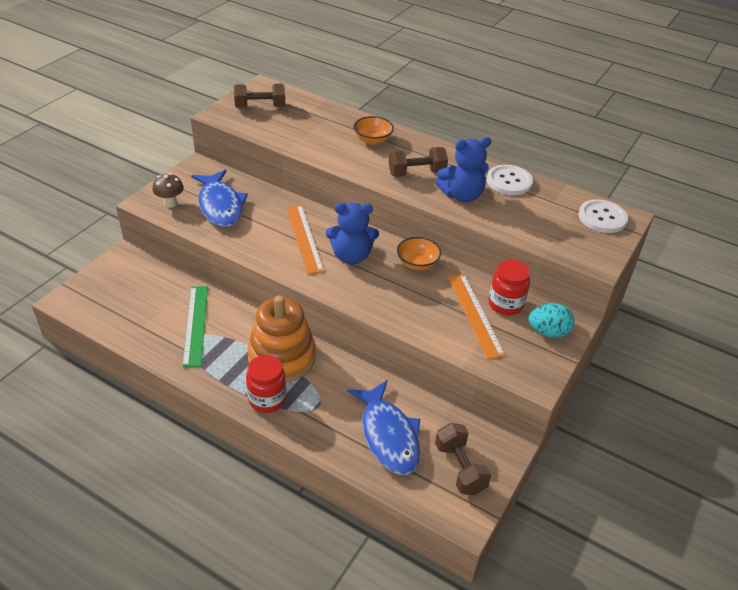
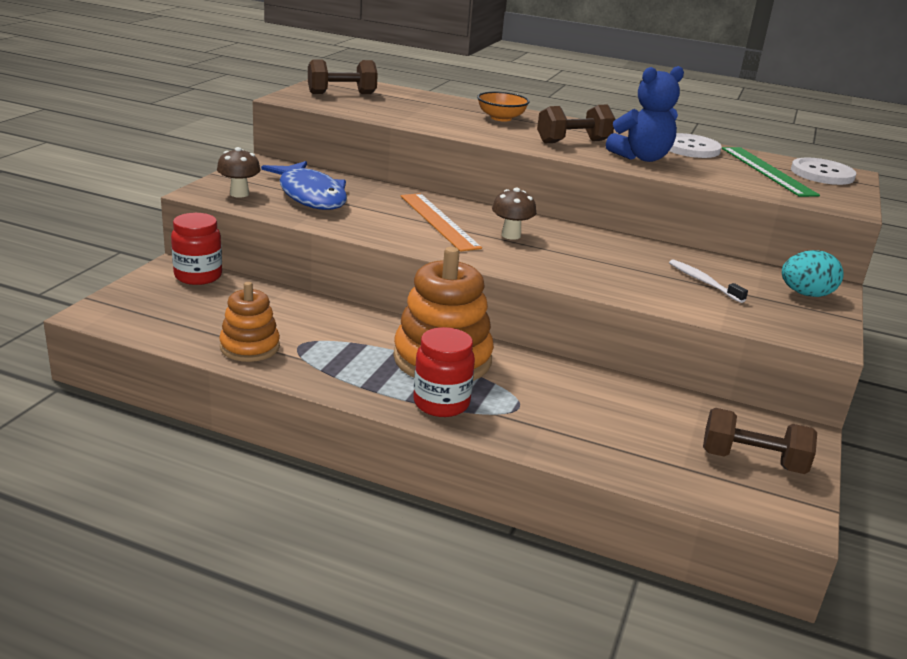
camera: 10 degrees left, 15 degrees down
green ruler [182,286,208,367] -> green ruler moved to [722,147,820,197]
blue teddy bear [326,203,379,264] -> brown mushroom [492,188,536,240]
blue fish [347,380,420,475] -> none
orange bowl [397,237,441,270] -> none
brown dumbbell [435,423,491,495] -> brown dumbbell turned 45 degrees counterclockwise [703,408,817,474]
orange ruler [448,274,505,359] -> white toothbrush [669,259,748,303]
red jar [488,260,530,315] -> red jar moved to [171,213,222,285]
none -> orange stacking toy [219,282,280,362]

